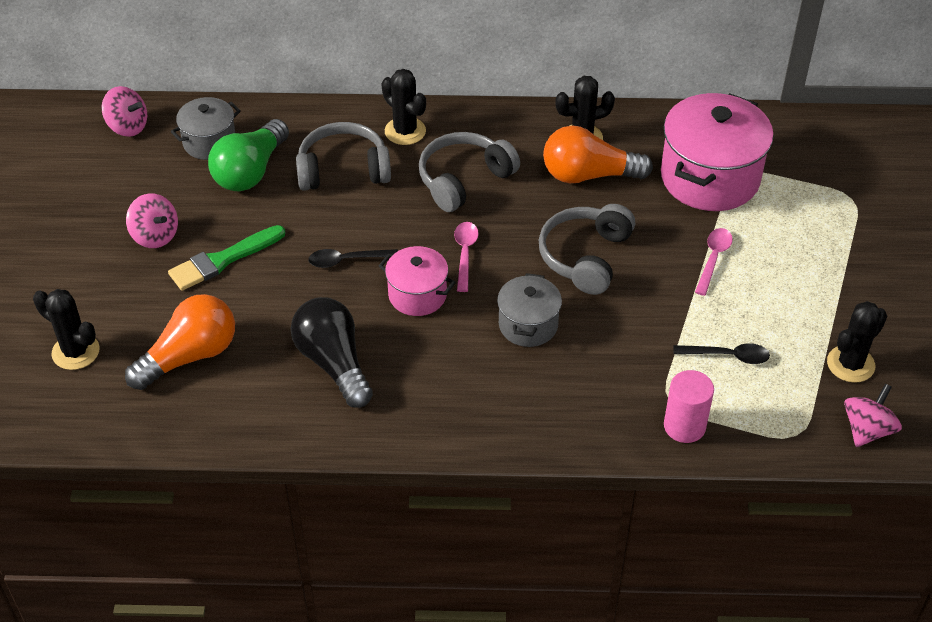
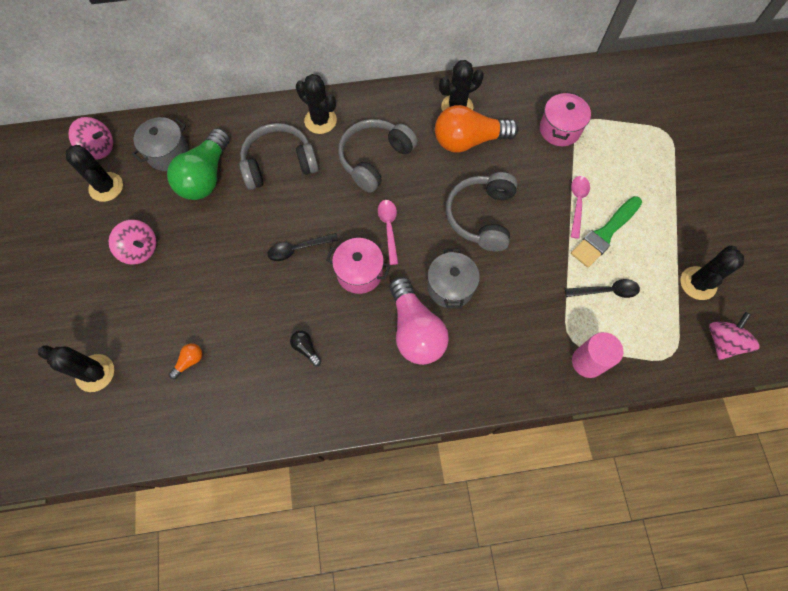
camera: 10 degrees left, 20 degrees up
orange light bulb [125,294,235,390] -> orange light bulb [169,344,202,379], size x0.41
green brush [168,225,286,291] -> green brush moved to [571,196,642,268]
black light bulb [290,297,373,408] -> black light bulb [290,330,321,366], size x0.41
pink pot [661,93,774,211] -> pink pot [540,91,591,146], size x0.55
none -> black cactus [66,145,123,202]
none -> pink light bulb [389,277,449,365]

